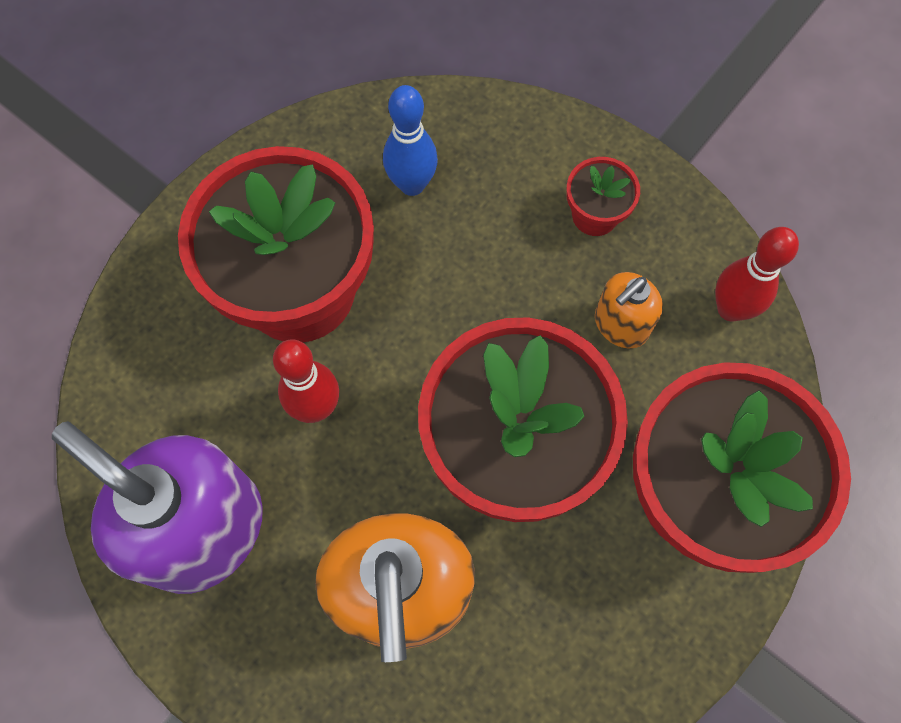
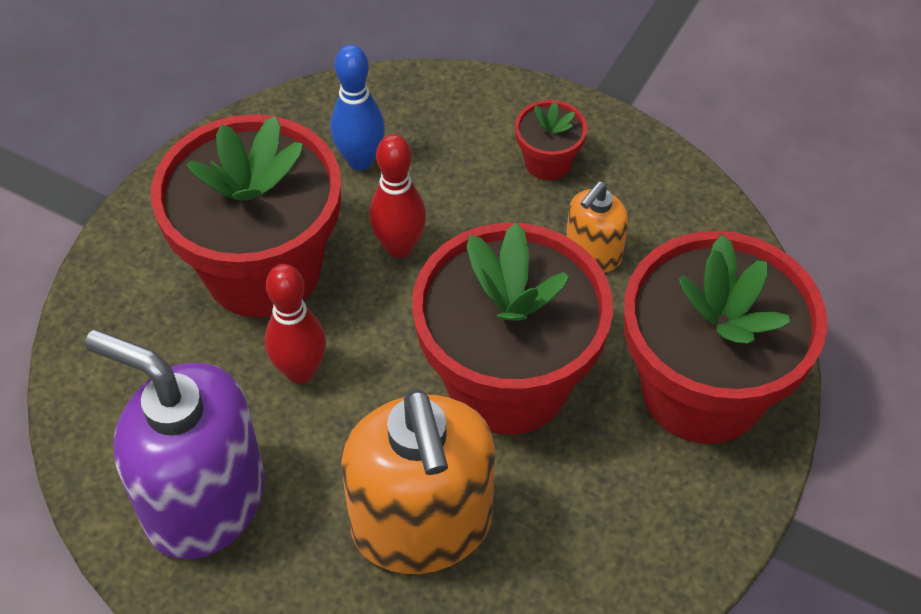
camera: 10 degrees left, 15 degrees down
red bowling pin [715,227,799,321] -> red bowling pin moved to [369,134,426,258]

